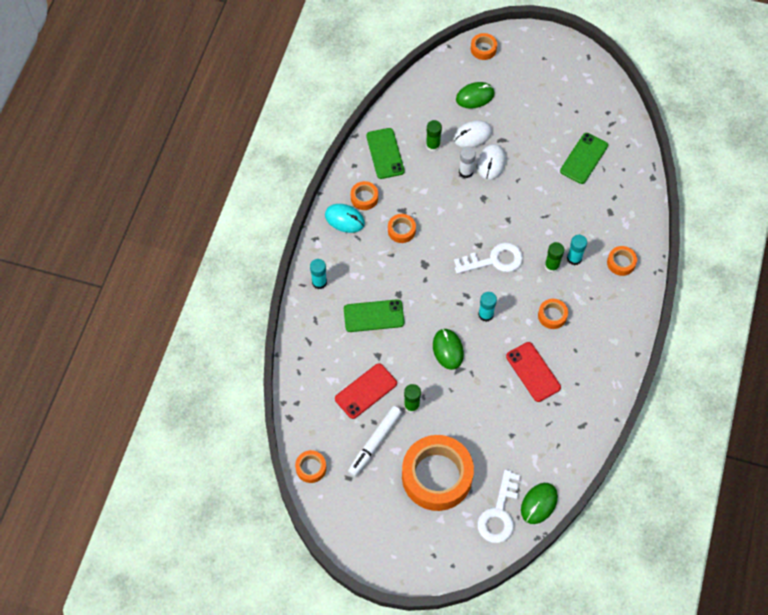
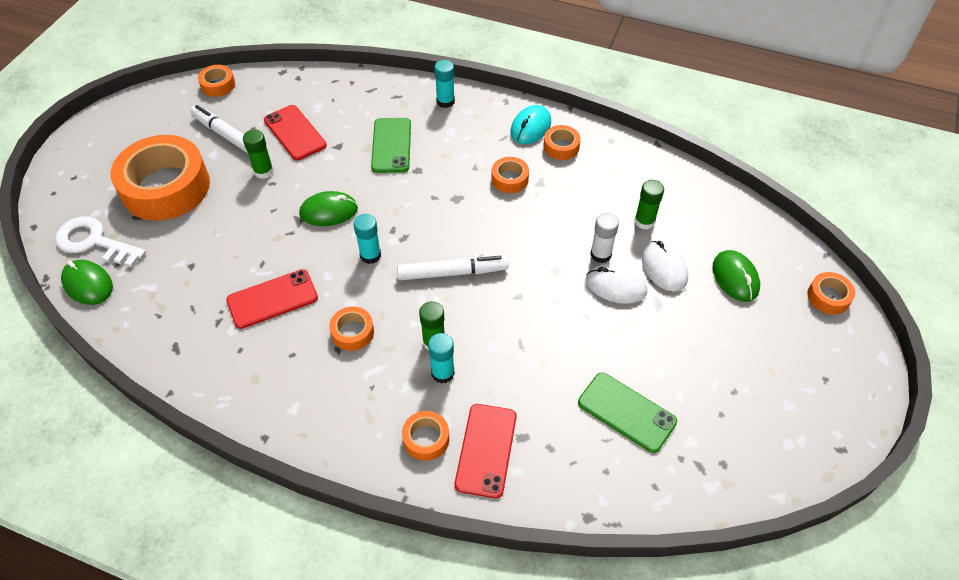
camera: 95 degrees right, 10 degrees down
green phone [366,128,405,179] -> none
white key [454,242,523,274] -> white marker [397,256,508,280]
none -> red phone [455,404,517,498]

